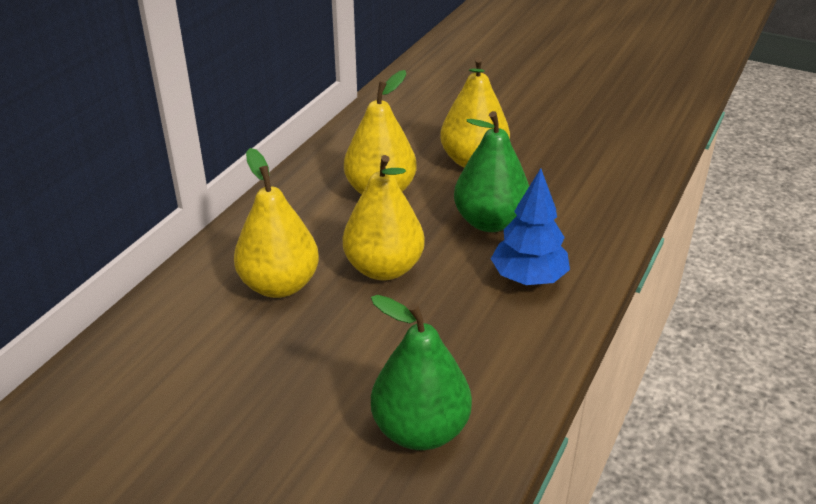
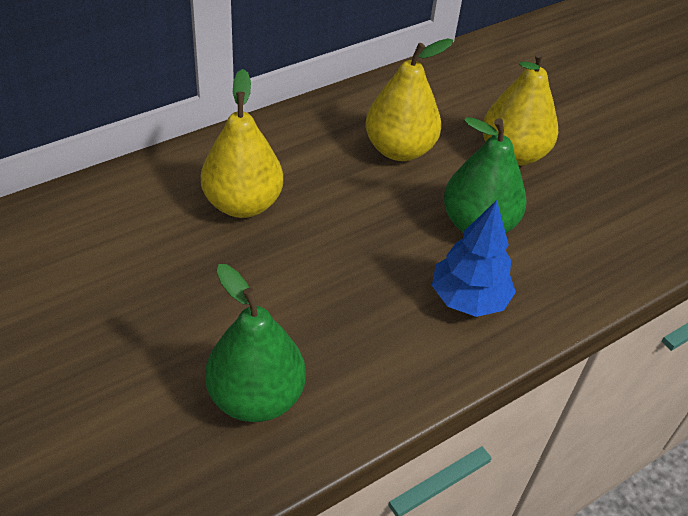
camera: 25 degrees right, 10 degrees up
yellow pear [343,155,425,280] -> none

